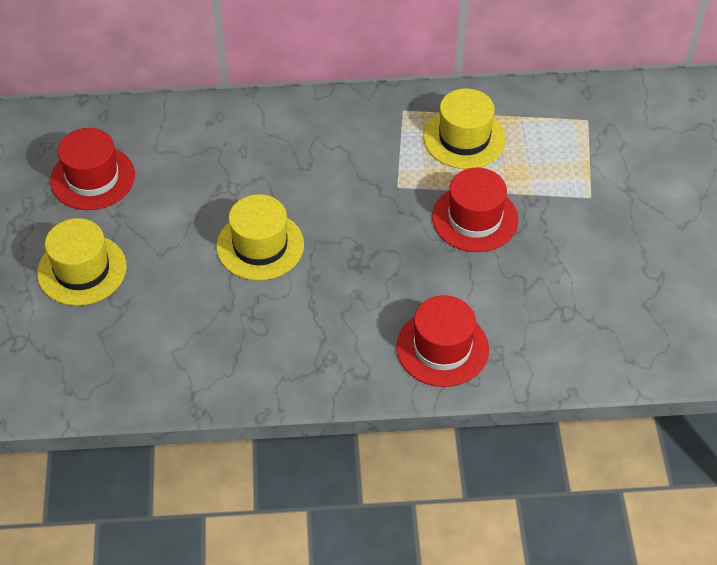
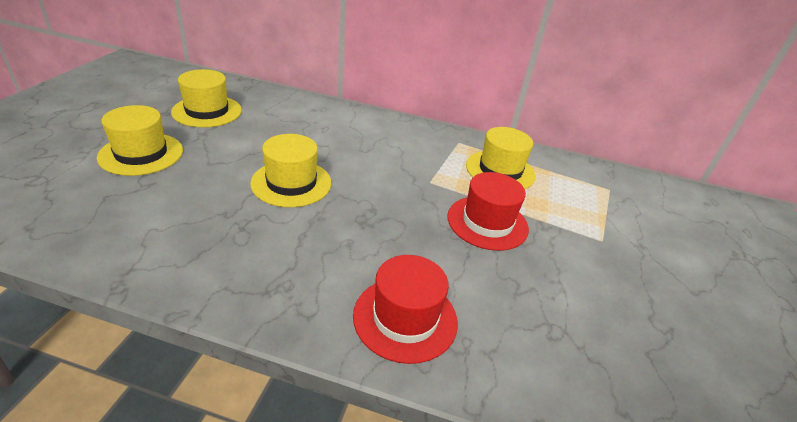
camera: 15 degrees right, 15 degrees down
red hat [50,128,135,210] -> yellow hat [171,69,242,127]

